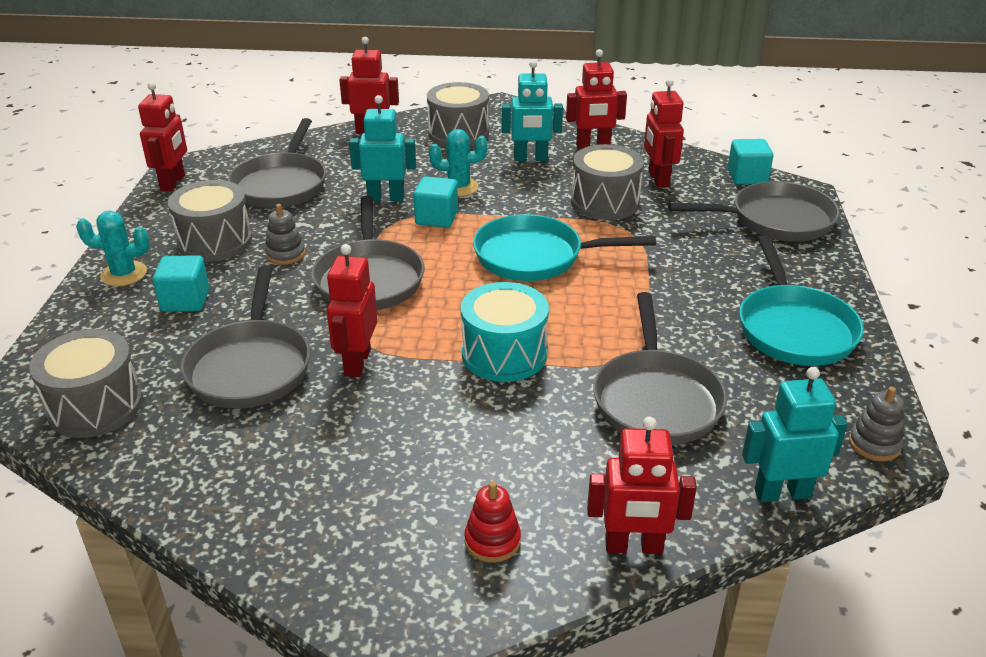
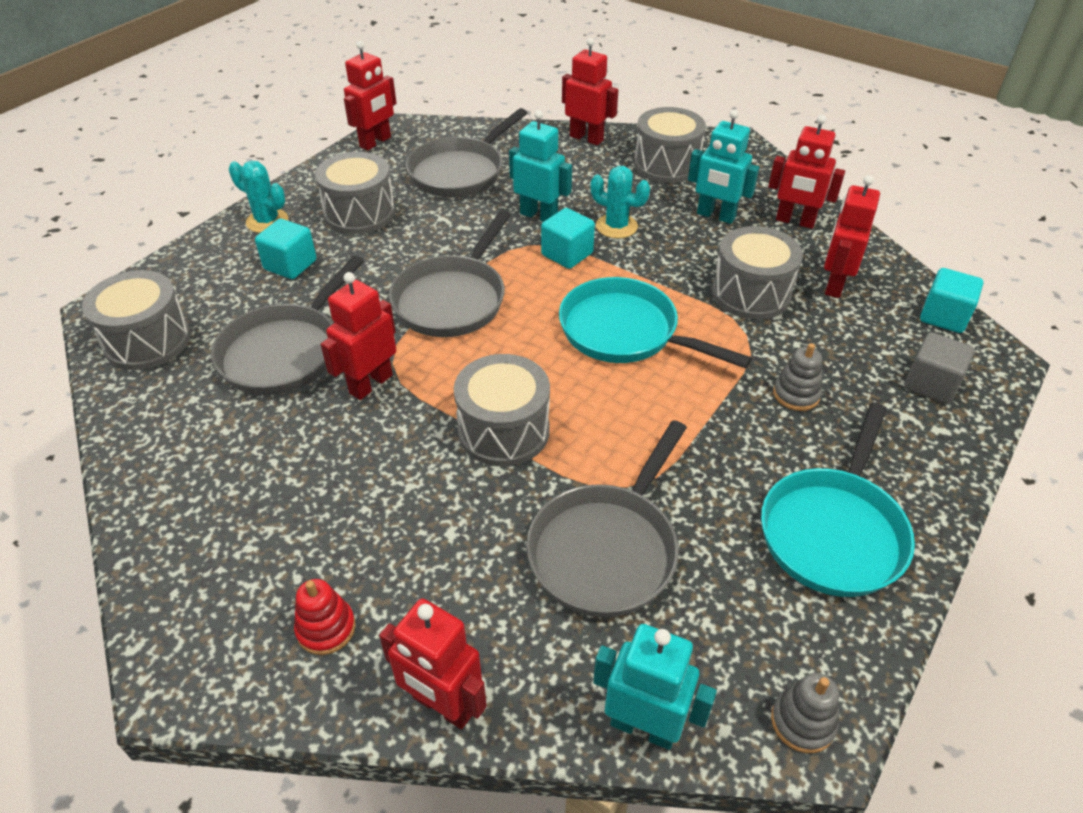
camera: 30 degrees right, 10 degrees up
grey stacking toy [265,204,305,265] -> grey stacking toy moved to [773,343,822,411]
turquoise drum [461,282,549,382] -> grey drum [454,354,550,466]
grey pan [668,181,840,242] -> grey cube [904,332,974,404]

